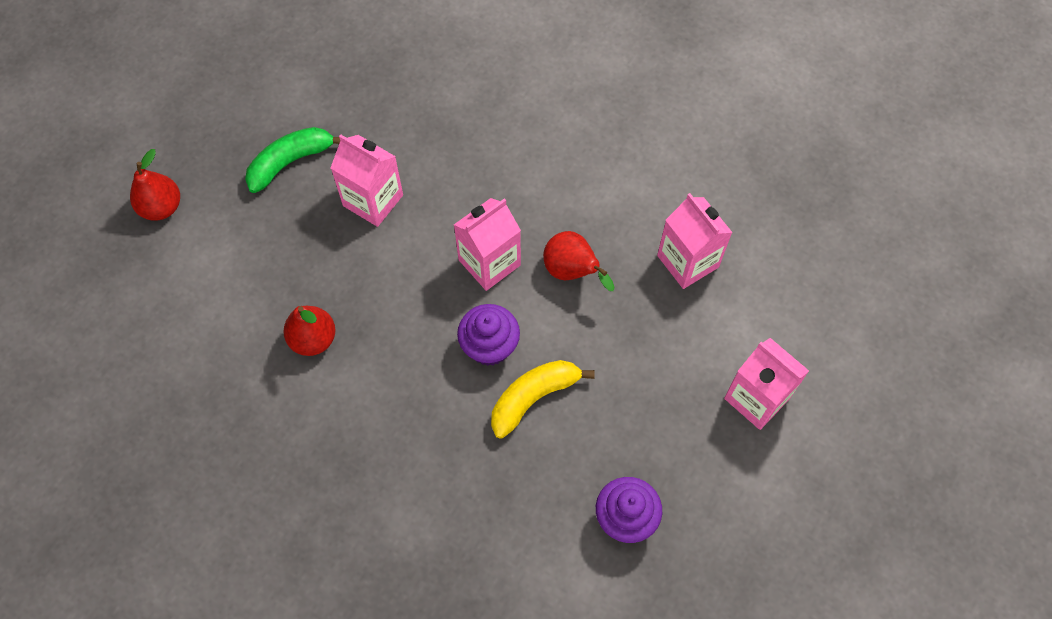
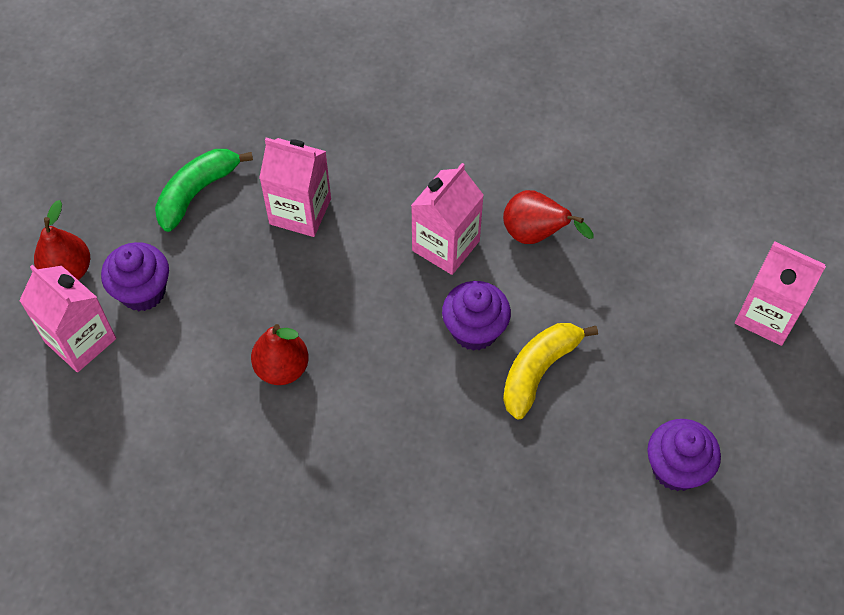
camera: 15 degrees left, 5 degrees down
pink carton [657,193,733,289] -> pink carton moved to [19,265,116,372]
none -> purple cupcake [101,242,169,311]

